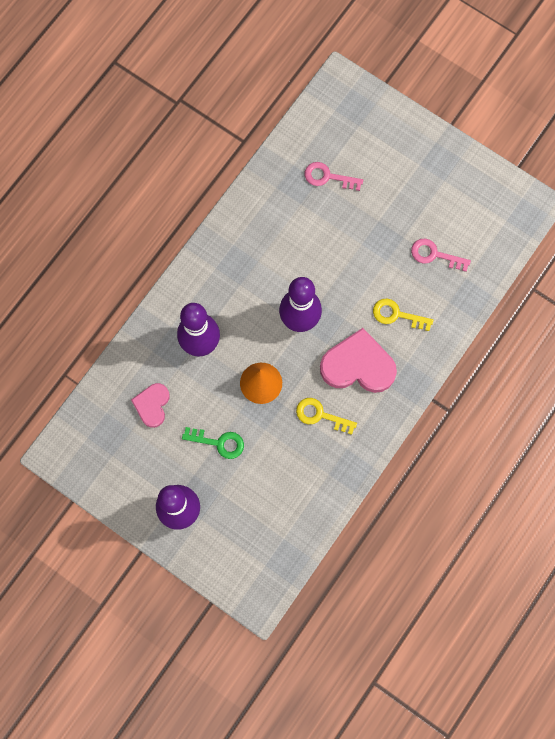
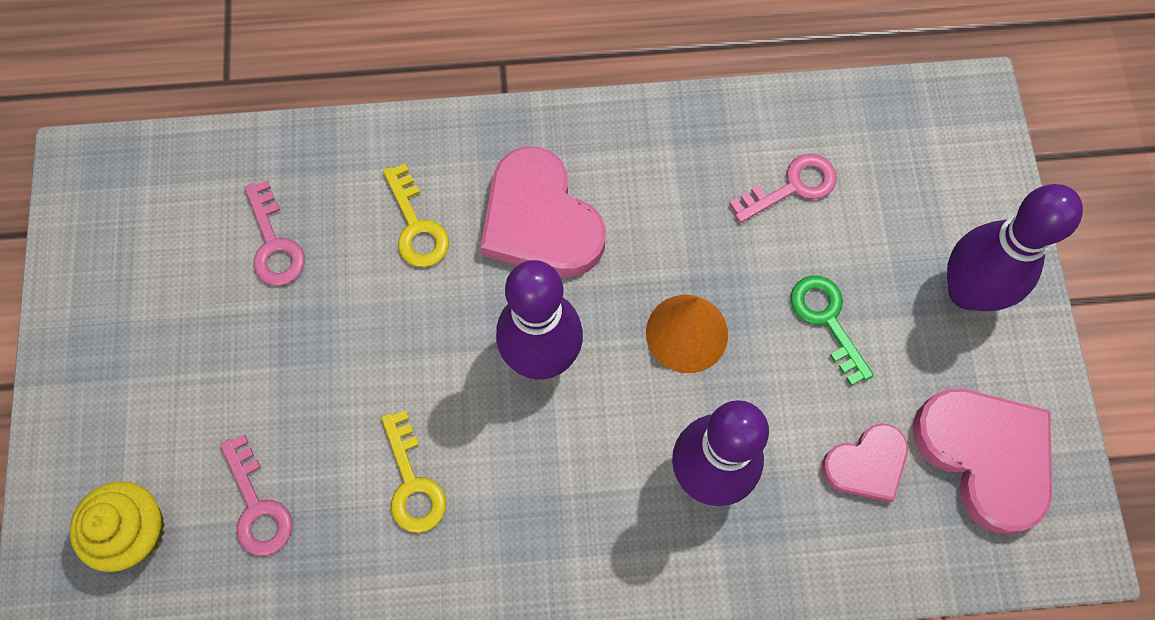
camera: 130 degrees left, 5 degrees down
yellow key [296,398,357,435] -> yellow key moved to [381,410,446,533]
none -> yellow cupcake [70,481,165,572]
none -> pink key [729,154,837,223]
none -> pink heart [913,389,1052,534]

